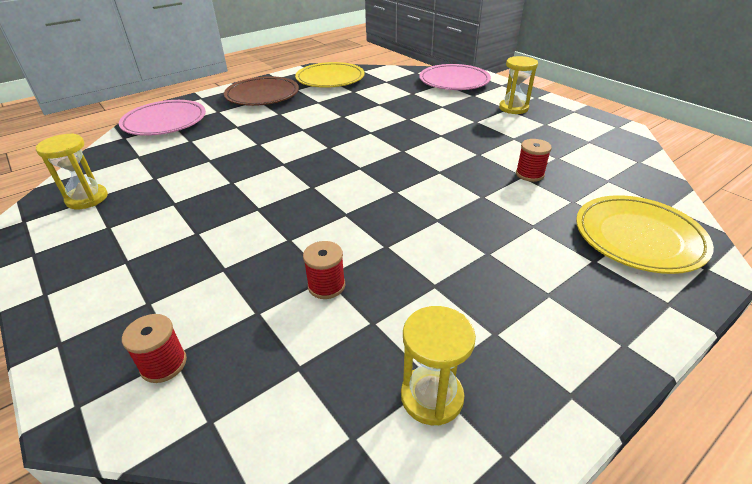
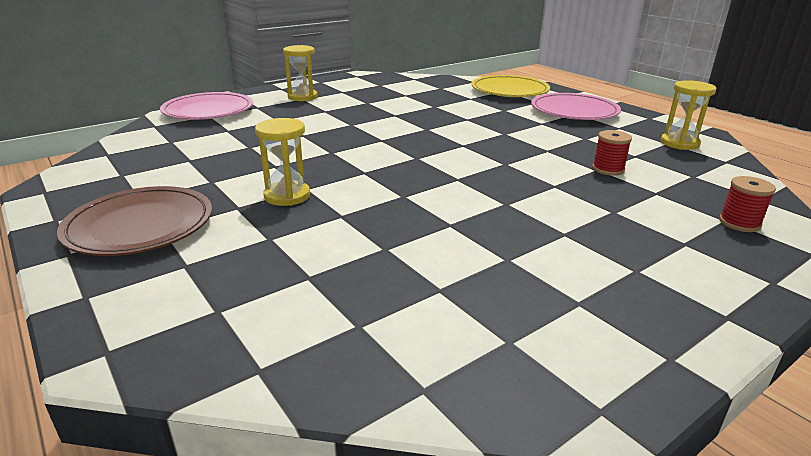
camera: 90 degrees left, 10 degrees down
yellow hourglass [36,133,108,209] -> yellow hourglass moved to [255,118,310,206]
pink plate [119,100,206,136] -> pink plate moved to [531,93,621,120]
yellow plate [295,62,365,88] -> none
red spool [516,139,552,182] -> none

